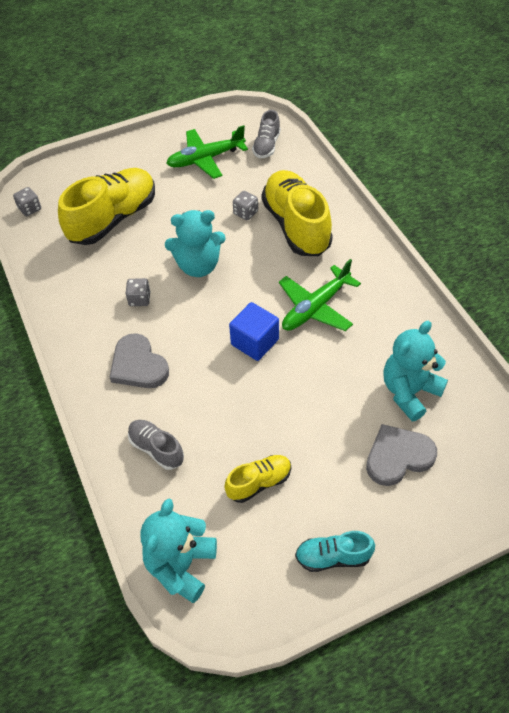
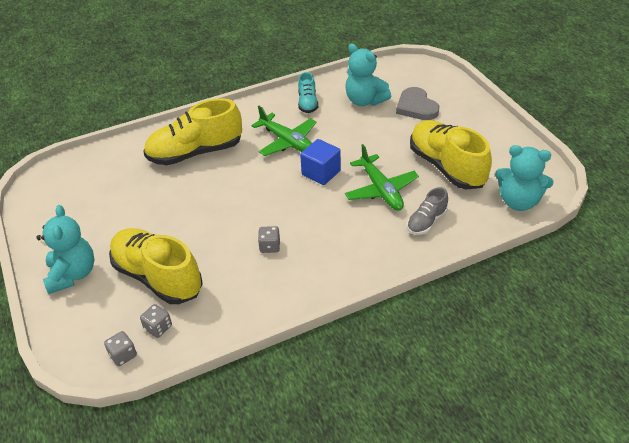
camera: 90 degrees left, 10 degrees down
grey heart [110,333,169,388] -> none
turquoise teddy bear [165,210,226,277] -> turquoise teddy bear moved to [36,205,94,294]
green plane [166,125,248,179] -> green plane moved to [345,144,419,211]
yellow shoe [225,455,291,503] -> yellow shoe [410,120,492,189], size x1.98
grey dice [233,191,258,220] -> grey dice moved to [140,304,172,338]
grey shoe [252,110,281,158] -> none
turquoise shoe [295,531,375,572] -> turquoise shoe moved to [298,72,318,113]

